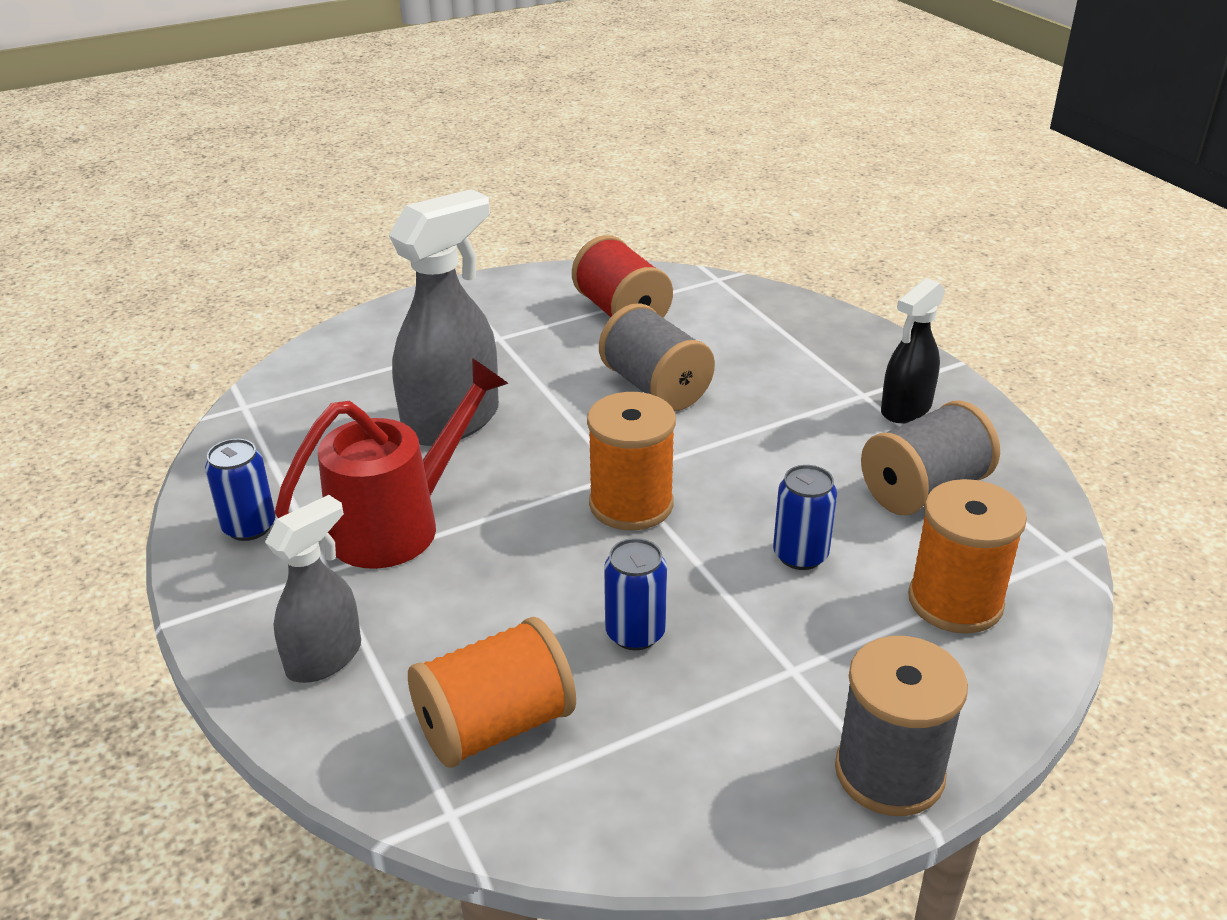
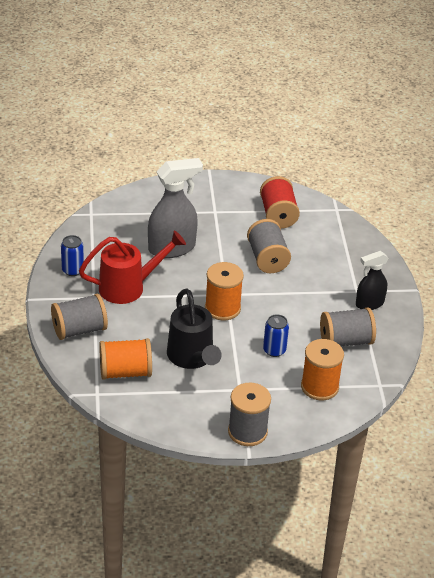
camera: 20 degrees right, 5 degrees up
grey spray bottle [265,495,361,683] -> grey spool [51,294,108,340]
blue can [604,538,667,650] -> black watering can [167,288,222,369]

